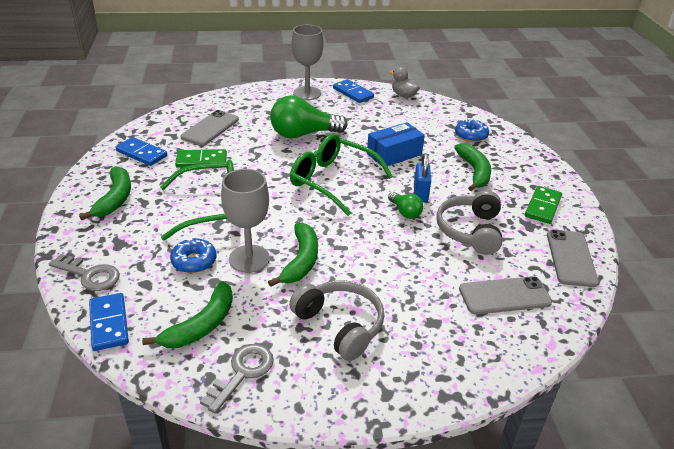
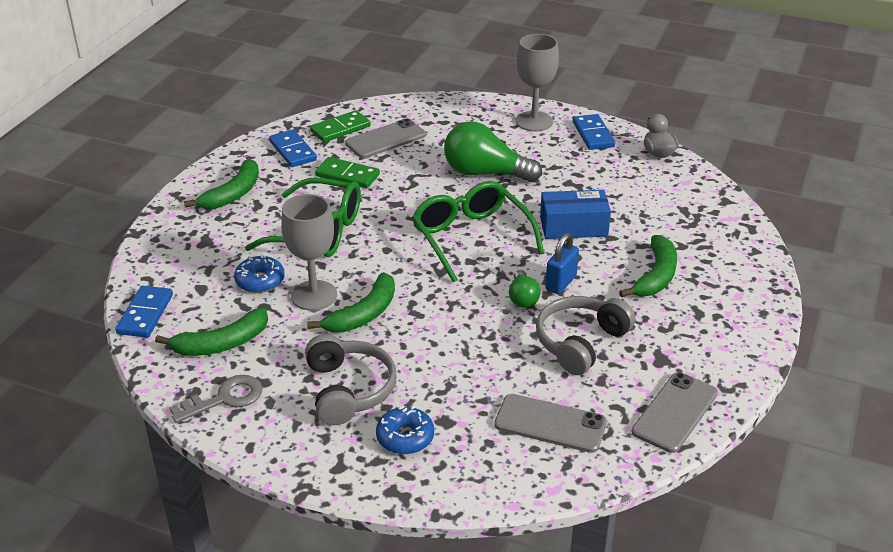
camera: 30 degrees right, 0 degrees up
grey key [49,254,120,291] -> none
blue donut [455,118,489,142] -> blue donut moved to [376,406,434,454]
green domino [525,186,562,224] -> green domino moved to [310,110,371,142]

